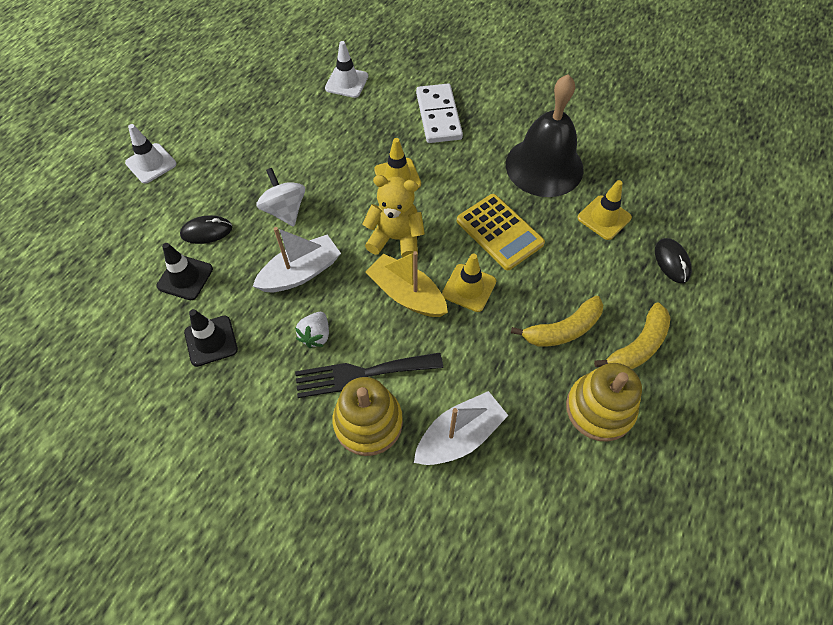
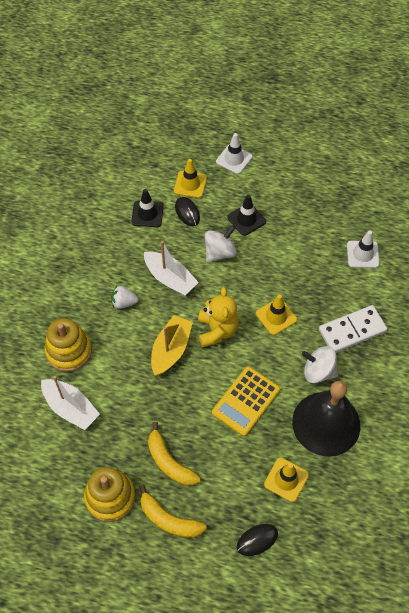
camera: 75 degrees right, 0 degrees up
black traffic cone [184,309,238,367] -> black traffic cone moved to [227,195,266,236]
black fork [295,353,443,398] -> none
yellow traffic cone [442,253,496,312] -> yellow traffic cone moved to [174,159,207,198]
none -> white spinning top [302,346,338,383]

